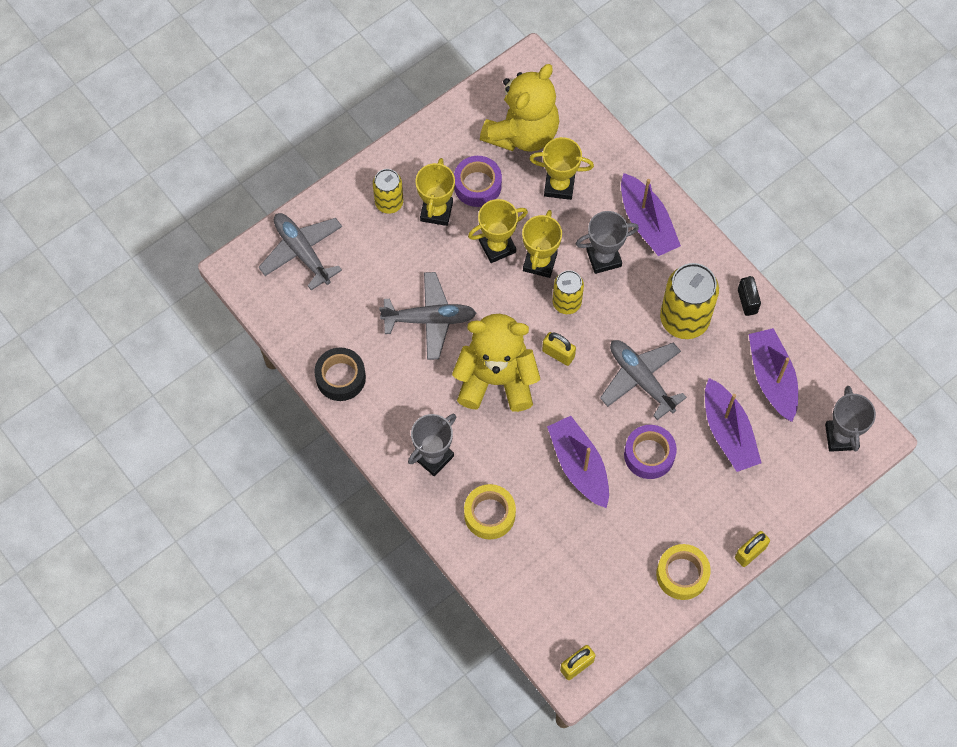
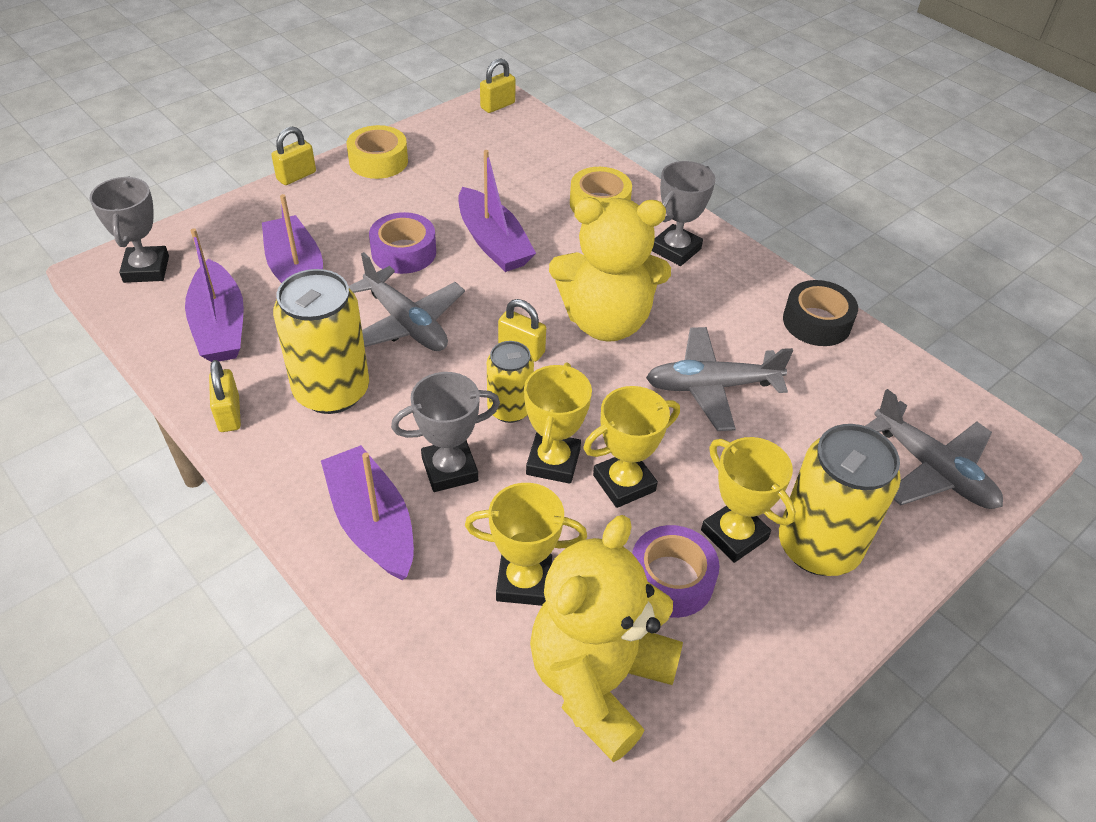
camera: 175 degrees right, 20 degrees down
yellow can [373,169,403,214] -> yellow can [779,424,901,576], size x1.71
yellow trophy [415,158,455,226] -> yellow trophy turned 45 degrees counterclockwise [701,437,796,563]
black padlock [738,276,761,316] -> yellow padlock [209,360,241,432]

